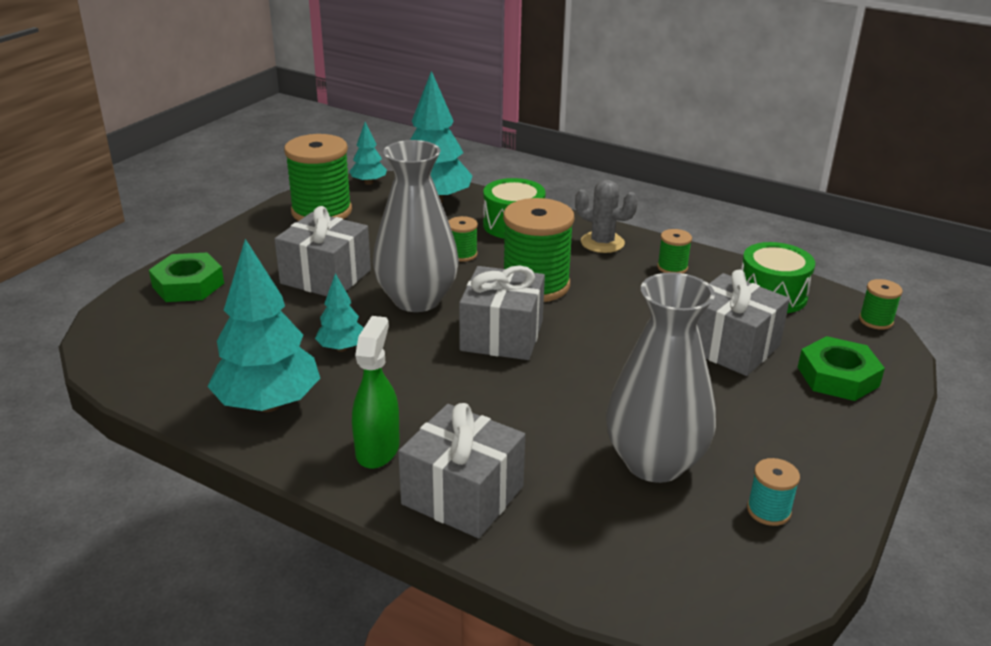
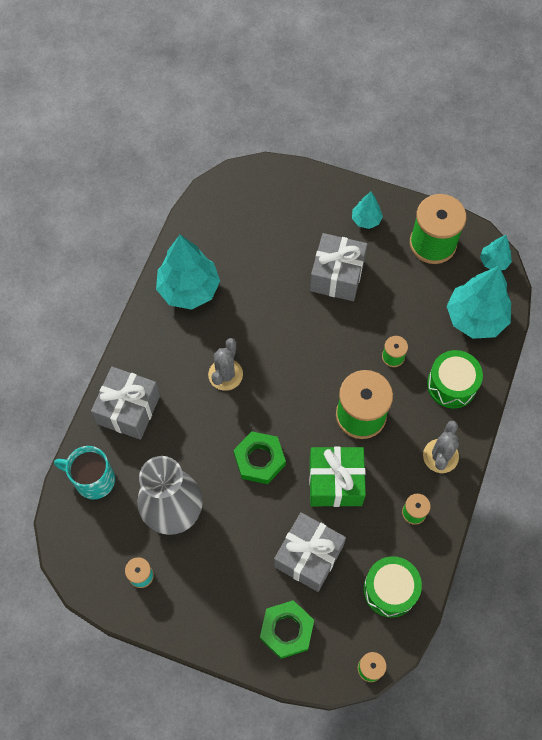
camera: 80 degrees right, 35 degrees up
green nut [149,253,224,302] -> green nut moved to [234,431,286,484]
turquoise tree [315,273,364,352] -> turquoise tree moved to [352,192,383,229]
green spray bottle [352,316,400,469] -> none
grey vase [373,140,459,312] -> none
grey gift [459,265,545,360] -> none
none -> turquoise mug [54,446,115,500]
none -> grey cactus [208,338,243,391]
none -> green gift [309,447,366,507]

